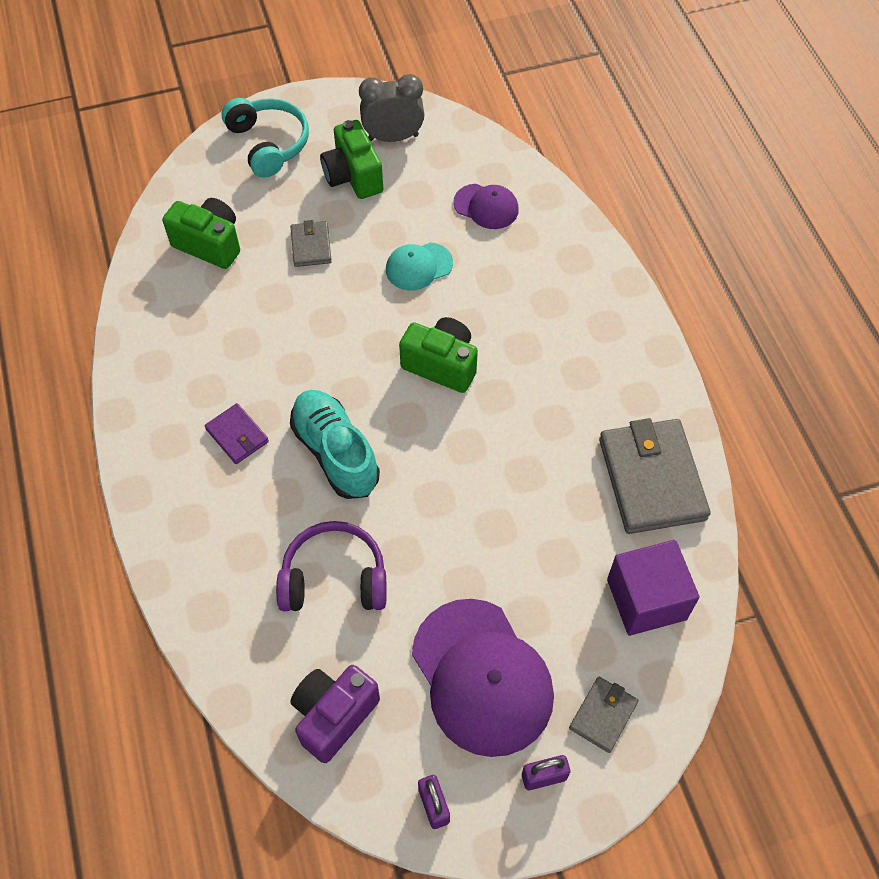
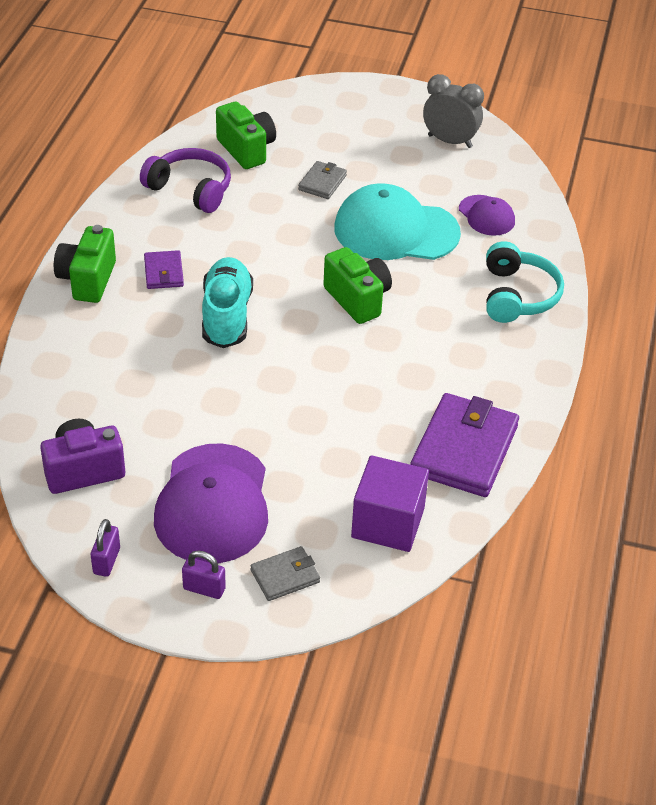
camera: 30 degrees right, 15 degrees down
turquoise headphones [222,98,309,178] -> turquoise headphones moved to [486,241,564,323]
purple headphones [276,521,387,611] -> purple headphones moved to [140,148,231,213]
green camera [320,120,383,199] -> green camera moved to [54,225,116,303]
turquoise cap [386,242,453,291] -> turquoise cap [334,183,461,260], size x1.96
grey wallet [599,418,711,534] -> purple wallet [410,393,519,497]

